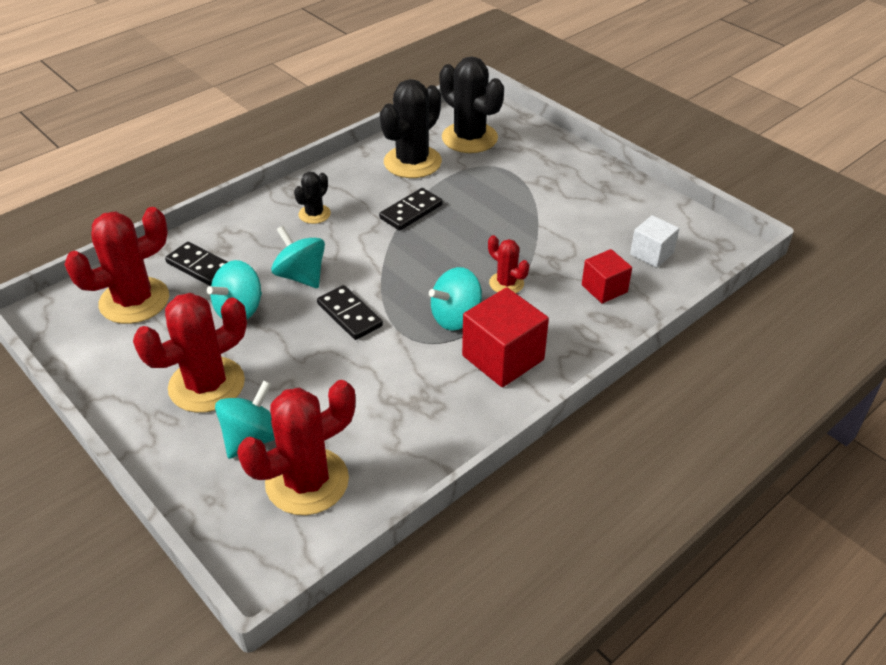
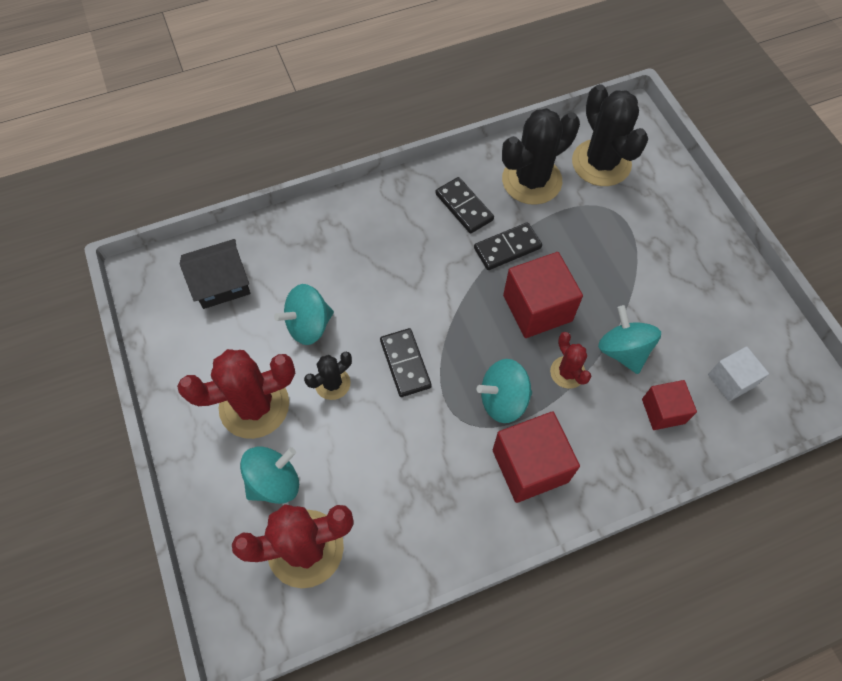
camera: 20 degrees right, 20 degrees up
red cactus [64,207,169,324] -> black house [180,239,250,309]
black domino [165,242,228,286] -> black domino moved to [435,177,494,234]
turquoise spinning top [271,226,325,288] -> turquoise spinning top moved to [598,305,661,374]
black cactus [294,172,331,224] -> black cactus moved to [304,352,352,400]
none -> red cube [503,252,583,338]

